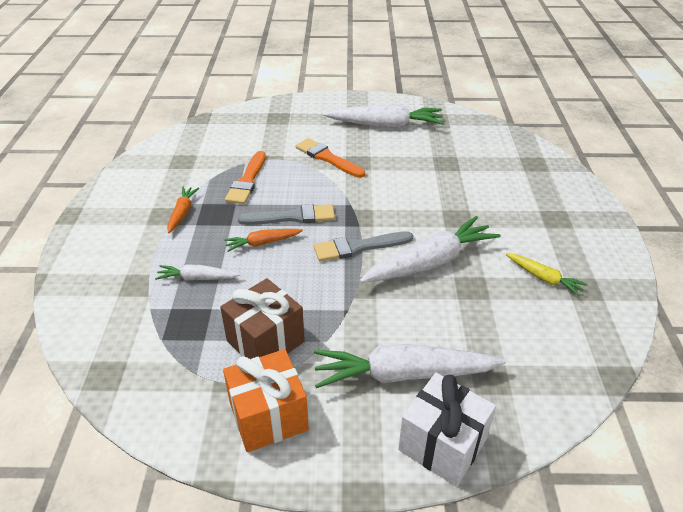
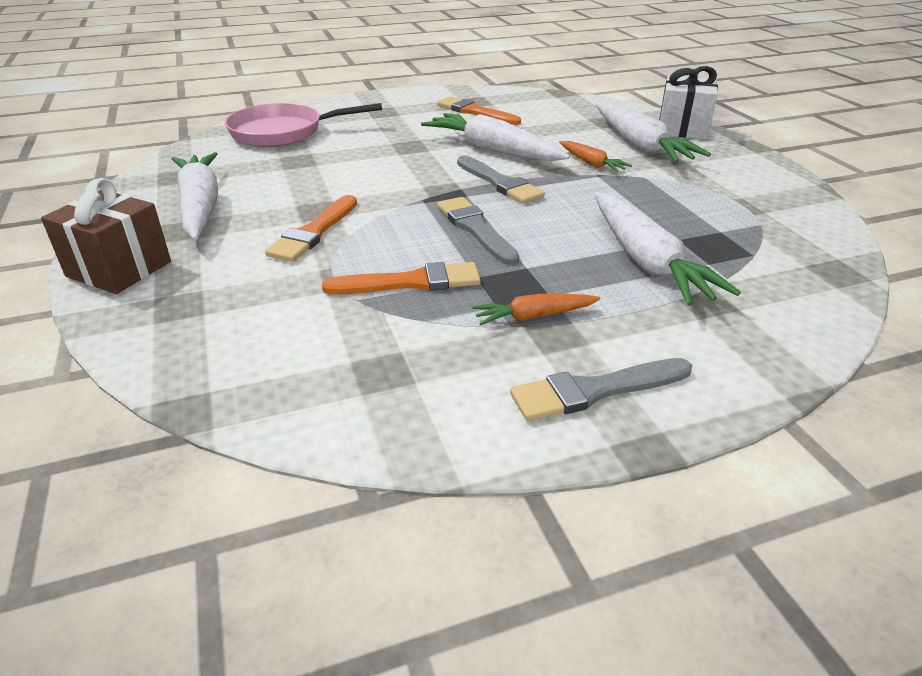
camera: 110 degrees left, 5 degrees down
white carrot [155,265,241,281] -> white carrot [594,192,741,306], size x1.94
brown gift [220,278,305,359] -> brown gift moved to [41,178,171,294]
orange gift [223,349,309,452] -> none
orange carrot [224,229,303,252] -> orange carrot moved to [559,141,632,172]
yellow carrot [506,253,588,296] -> orange brush [437,96,521,125]
none -> pink pan [225,103,382,147]
none -> grey brush [510,358,692,421]

